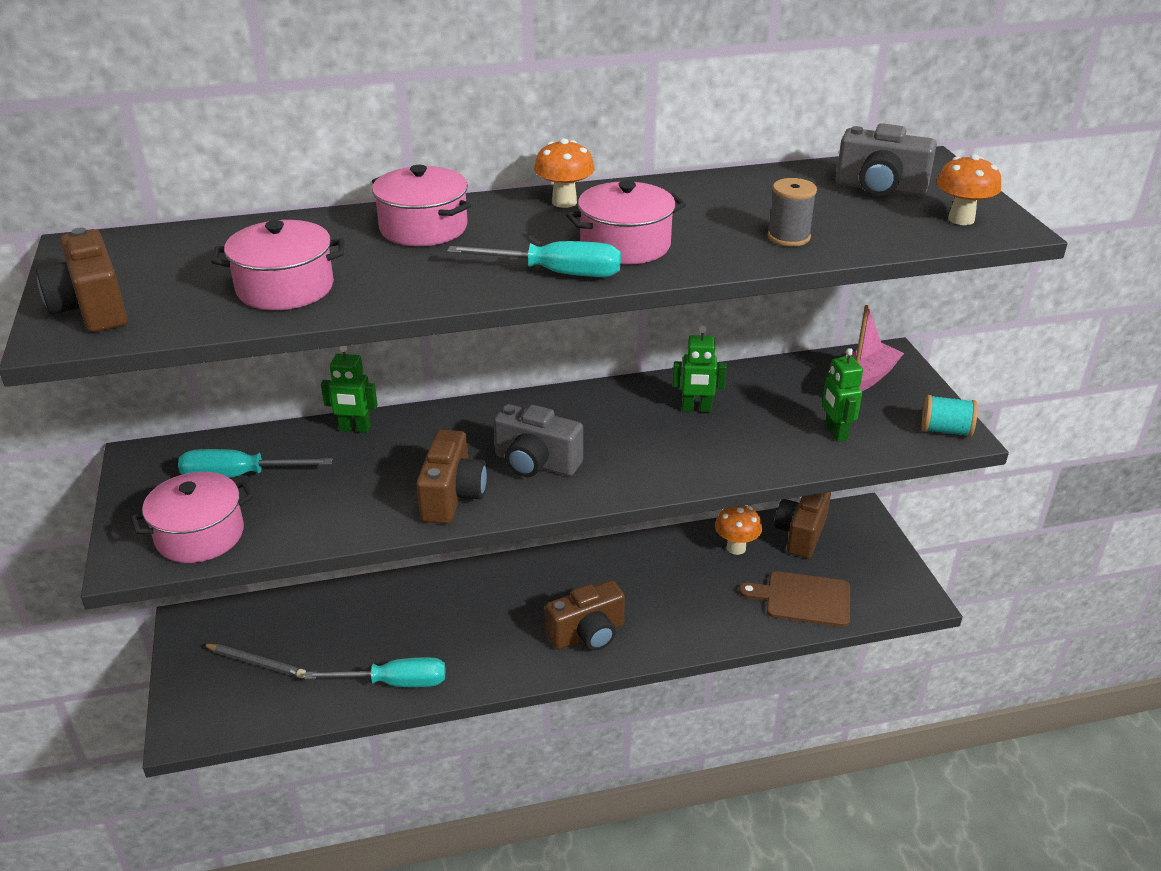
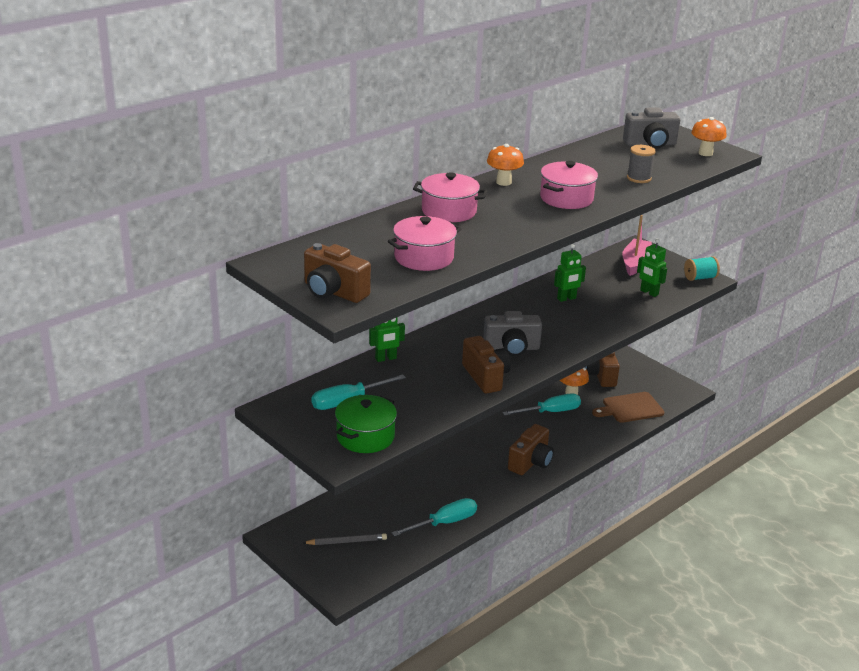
camera: 30 degrees left, 5 degrees down
pink pot [131,472,253,563] -> green pot [335,395,397,453]
turquoise screwdriver [447,241,621,277] -> turquoise screwdriver moved to [503,393,581,416]

